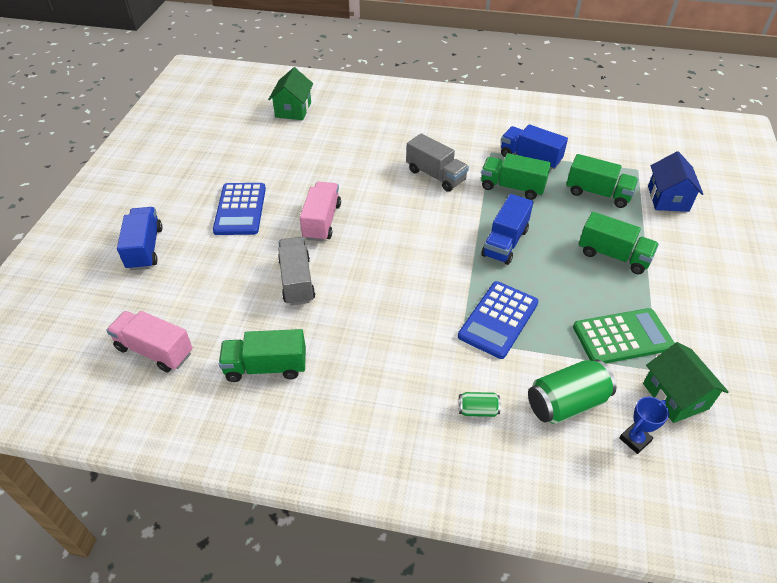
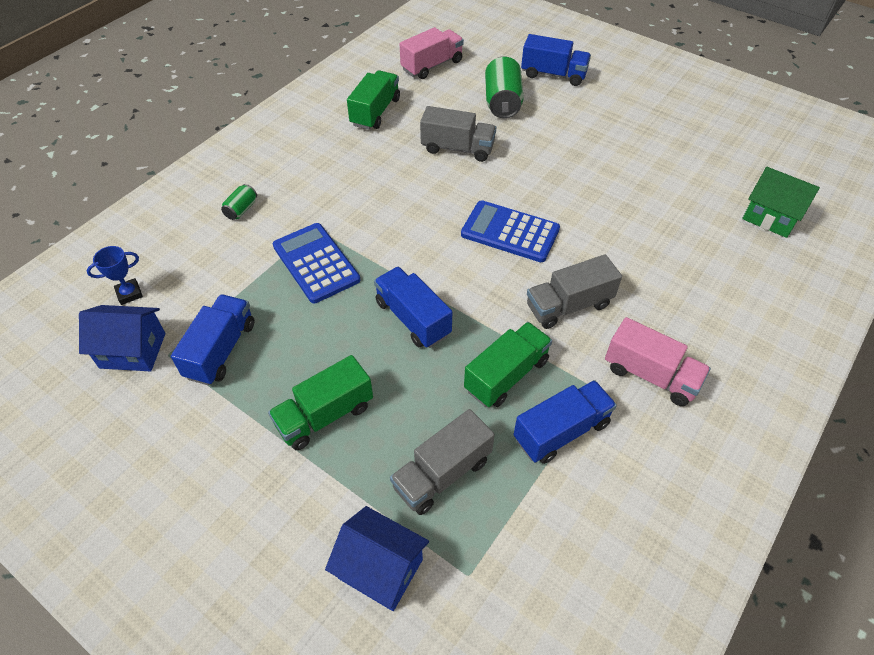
camera: 115 degrees right, 5 degrees up
blue calculator [213,183,266,235] -> blue calculator moved to [461,200,560,262]
pink truck [300,182,341,242] -> pink truck moved to [605,317,711,406]
green can [528,360,616,424] -> green can moved to [485,56,524,118]
green truck [566,154,638,208] -> grey truck [390,409,495,515]
green calculator [573,308,675,364] -> blue truck [171,294,255,386]
blue trophy [619,397,669,454] -> blue trophy turned 75 degrees clockwise [87,246,143,305]
green house [643,342,729,423] -> blue house [79,305,165,371]

